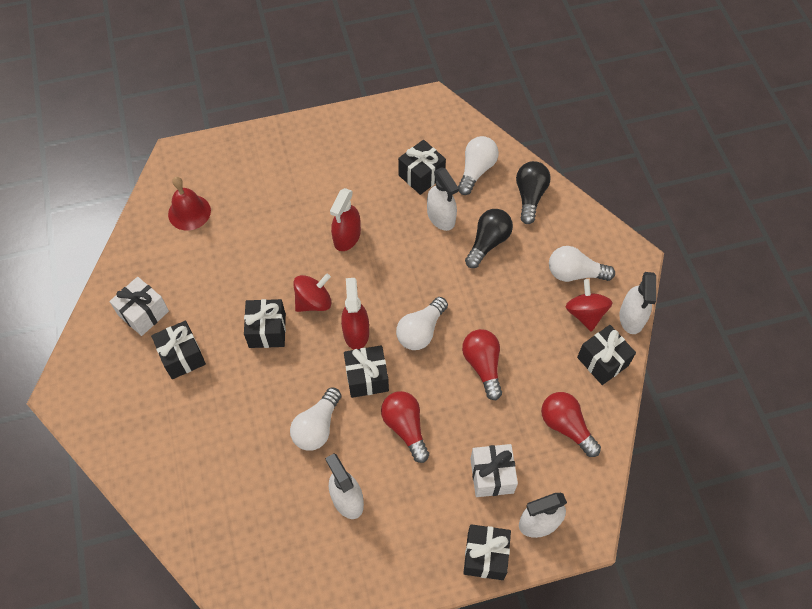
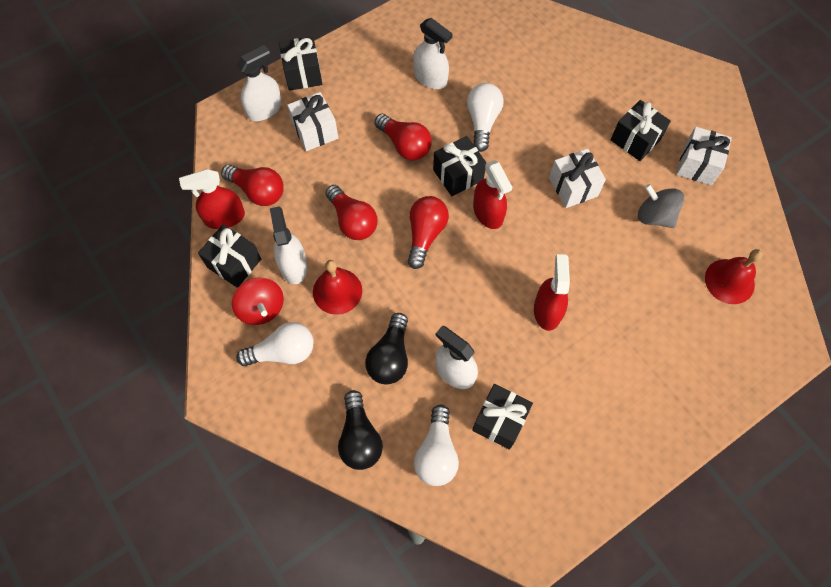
camera: 160 degrees right, 5 degrees up
black gift [244,299,286,348] -> white gift [549,149,606,208]
red spinning top [293,274,331,312] -> none
white light bulb [396,297,448,350] -> red light bulb [408,196,449,269]
white spray bottle [619,272,656,334] -> white spray bottle moved to [270,206,308,284]
none -> red spray bottle [179,169,245,229]
none -> red bell [313,260,362,315]
none -> grey spinning top [638,184,684,228]

